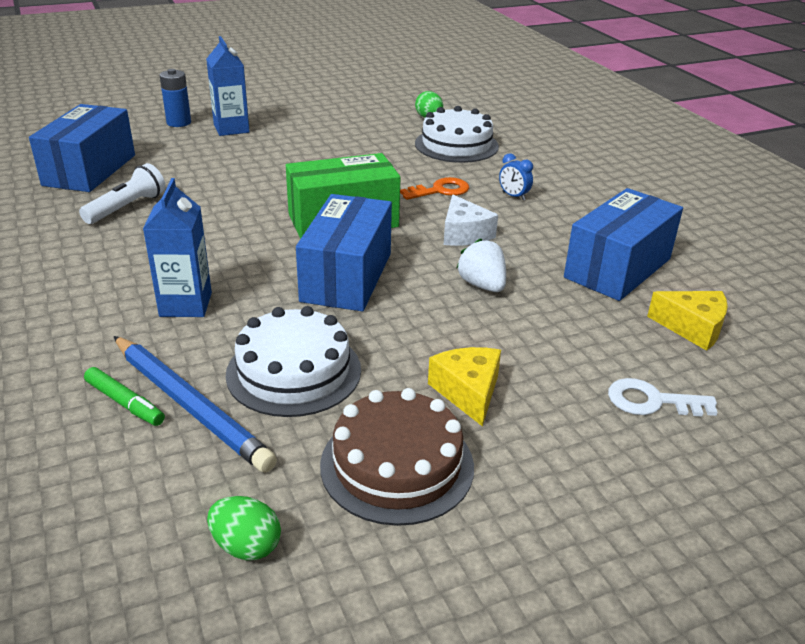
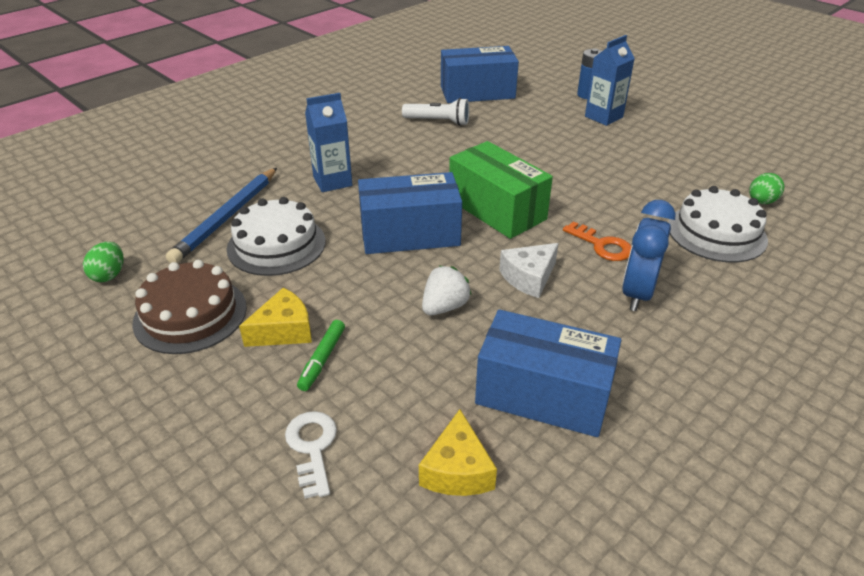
camera: 70 degrees right, 5 degrees up
green marker [84,367,165,426] -> green marker moved to [297,320,345,391]
blue clock [499,153,533,201] -> blue clock [622,200,676,311], size x2.01

